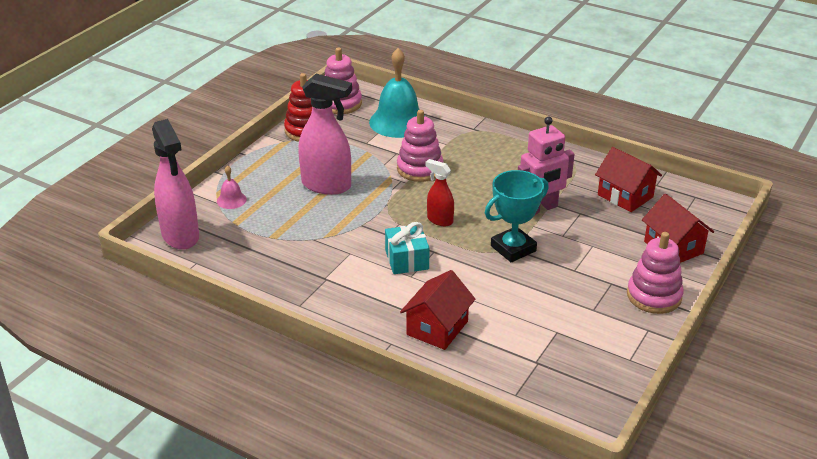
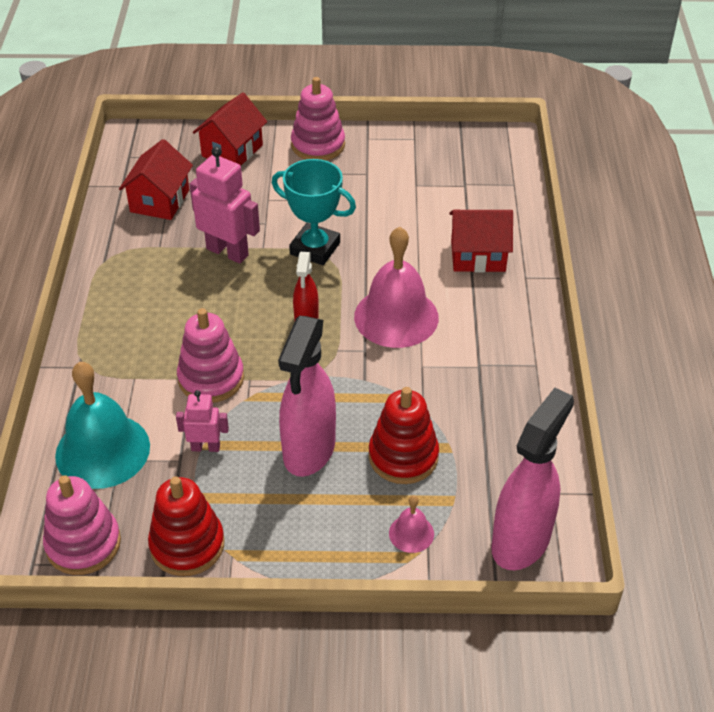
camera: 120 degrees left, 10 degrees up
pink spray bottle [298,73,352,195] -> pink spray bottle turned 150 degrees counterclockwise [278,316,336,477]
turquoise gift [385,222,430,274] -> pink bell [354,226,439,348]
none -> pink robot [176,390,229,452]
none -> red stacking toy [369,387,439,484]

